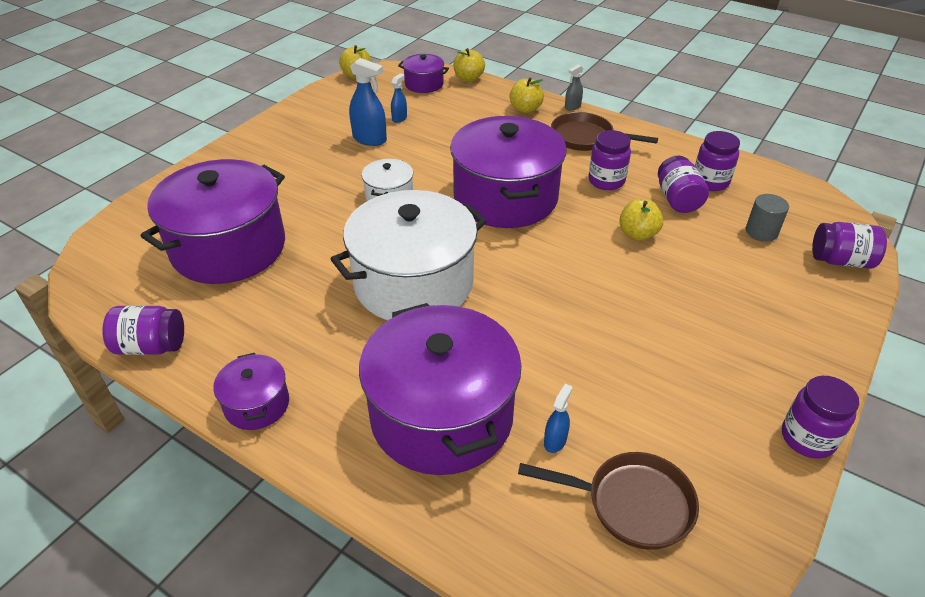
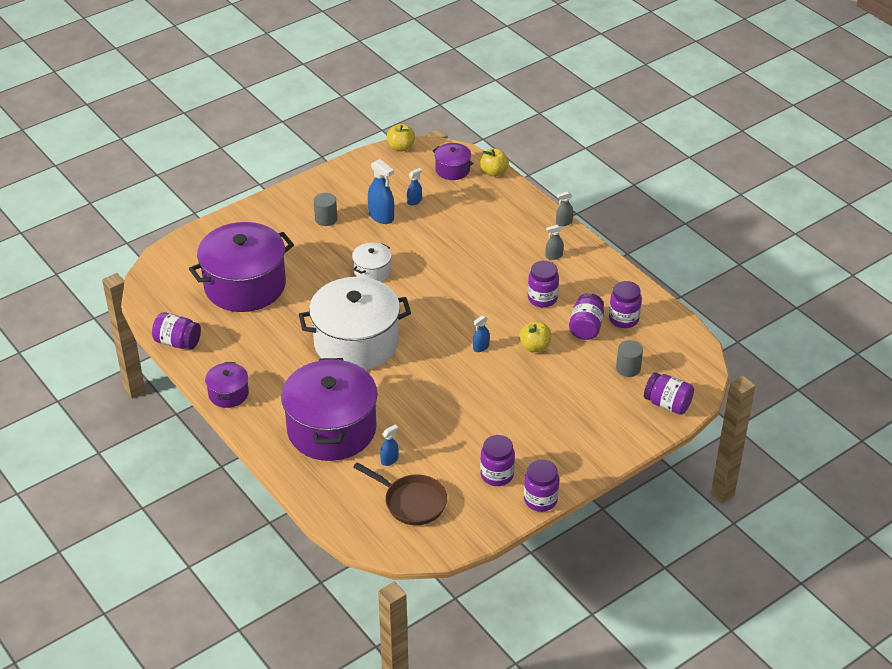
camera: 20 degrees right, 0 degrees up
purple pot [450,116,567,228] -> none
yellow apple [509,77,544,113] -> none
brown pan [551,112,658,151] -> grey spray bottle [546,225,564,260]
none -> grey cylinder [314,193,337,226]
none -> blue spray bottle [473,315,490,352]
none -> purple jar [480,435,515,486]

